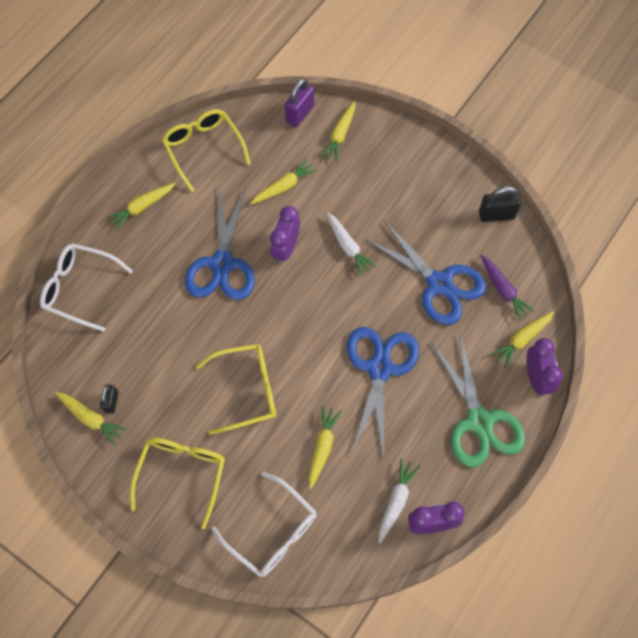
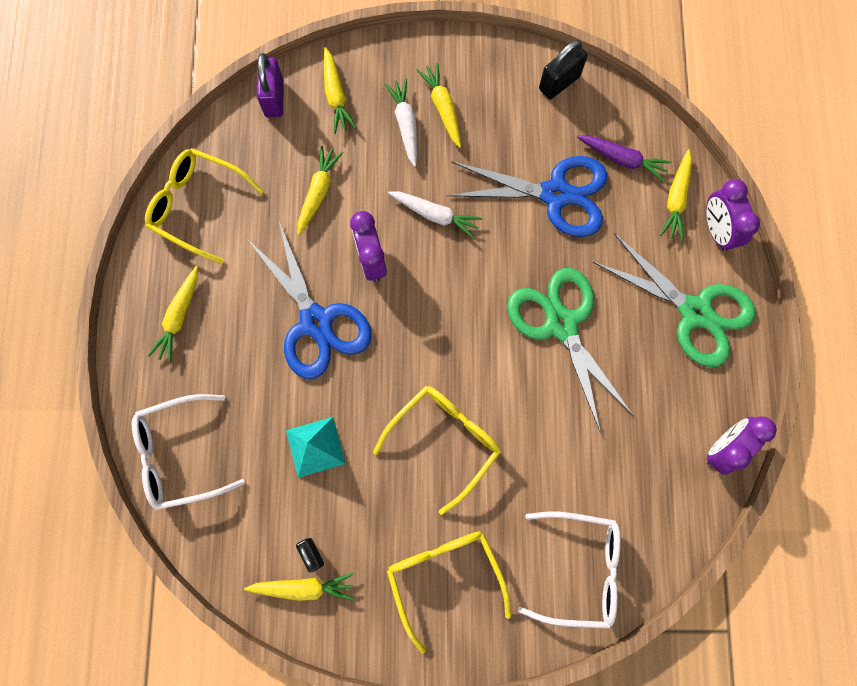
camera: 35 degrees left, 10 degrees up
yellow carrot [309,406,342,489] -> yellow carrot moved to [417,62,461,148]
blue scissors [347,327,419,458] -> green scissors [507,268,634,433]
white carrot [379,459,420,543] -> white carrot moved to [385,78,417,167]
purple clock [527,338,563,396] -> purple clock turned 150 degrees counterclockwise [706,179,760,251]
none -> turquoise pyramid [286,417,346,478]

